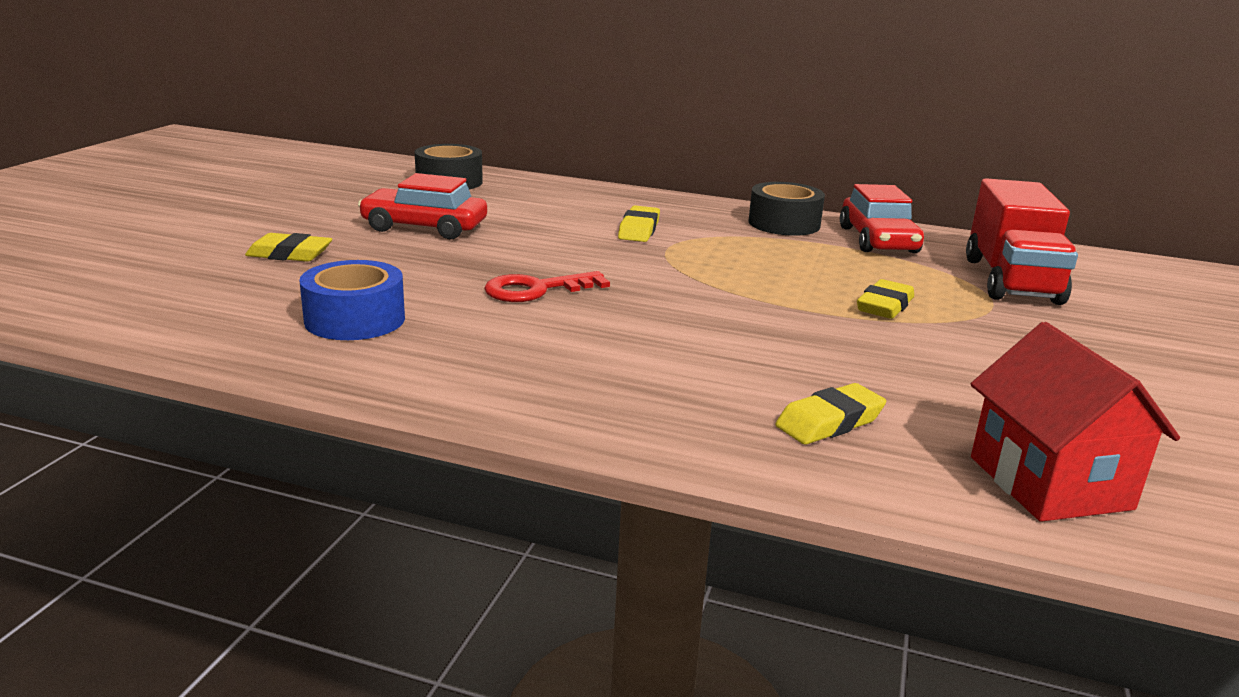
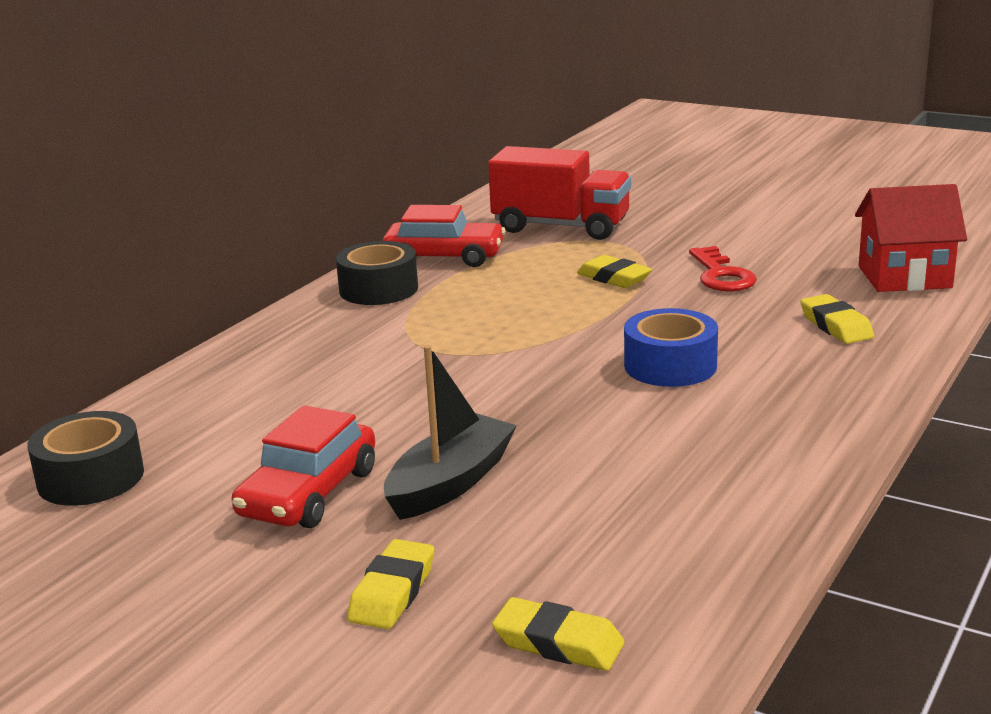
camera: 75 degrees left, 0 degrees up
blue tape [299,260,405,340] -> blue tape moved to [624,308,718,387]
red key [484,271,610,302] -> red key moved to [689,246,757,292]
yellow eraser [618,205,660,242] -> yellow eraser moved to [492,597,625,671]
none -> black boat [384,345,517,520]

